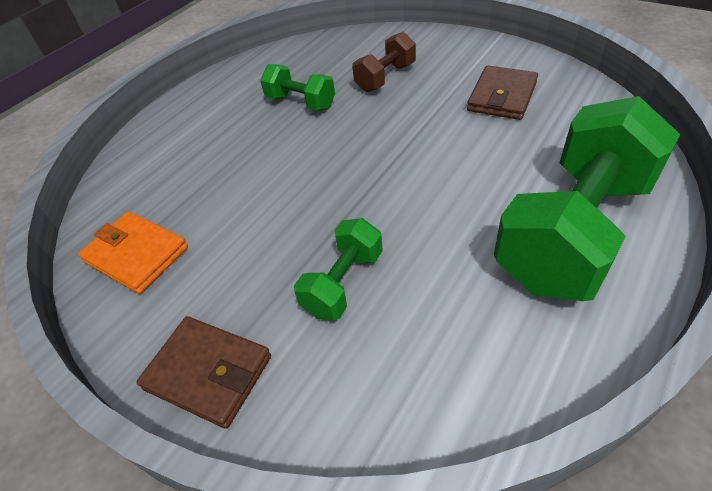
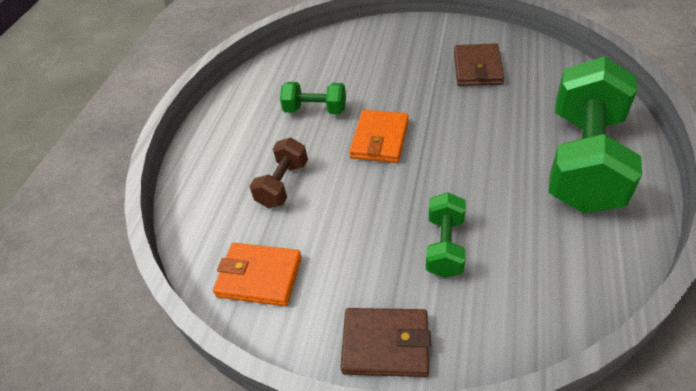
camera: 20 degrees left, 0 degrees up
brown dumbbell [352,32,416,92] -> brown dumbbell moved to [250,138,308,208]
none -> orange wallet [349,110,409,163]

